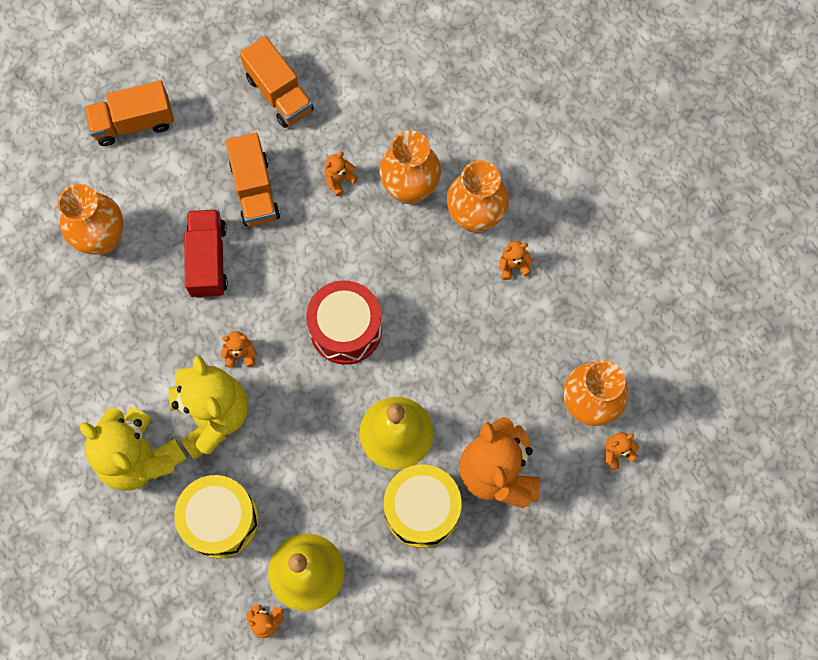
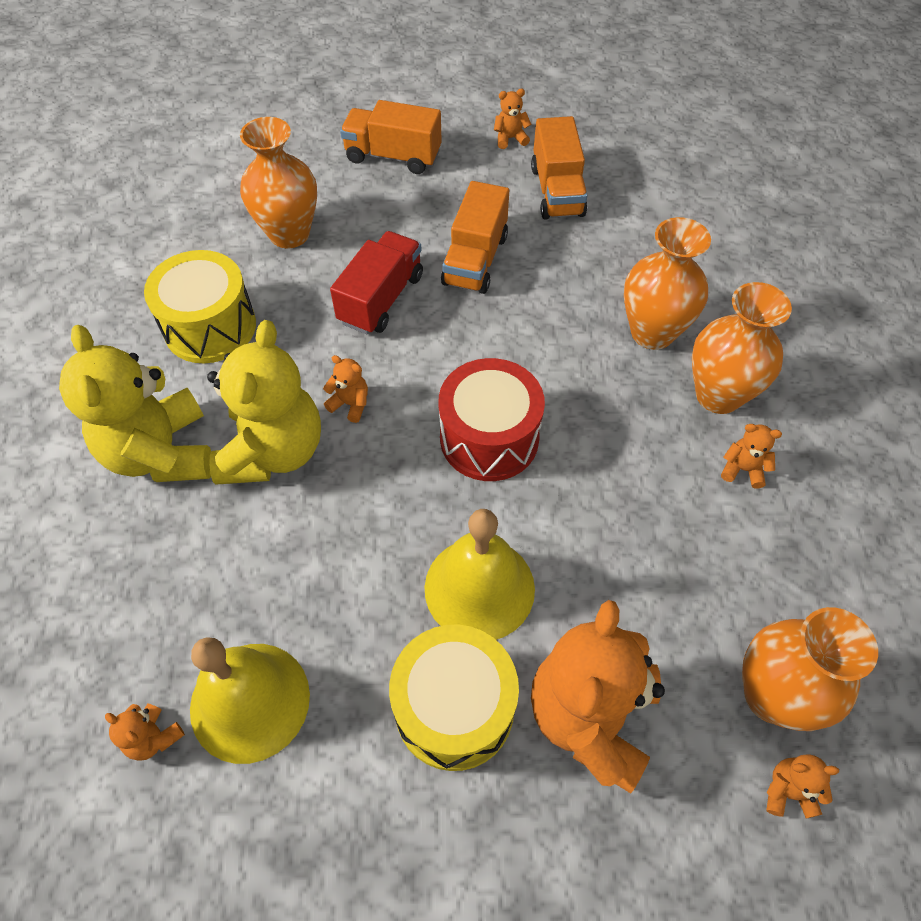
camera: 30 degrees right, 15 degrees down
yellow drum [174,475,259,558] -> yellow drum moved to [144,250,256,363]
orange teddy bear [324,152,358,196] -> orange teddy bear moved to [494,89,531,149]

